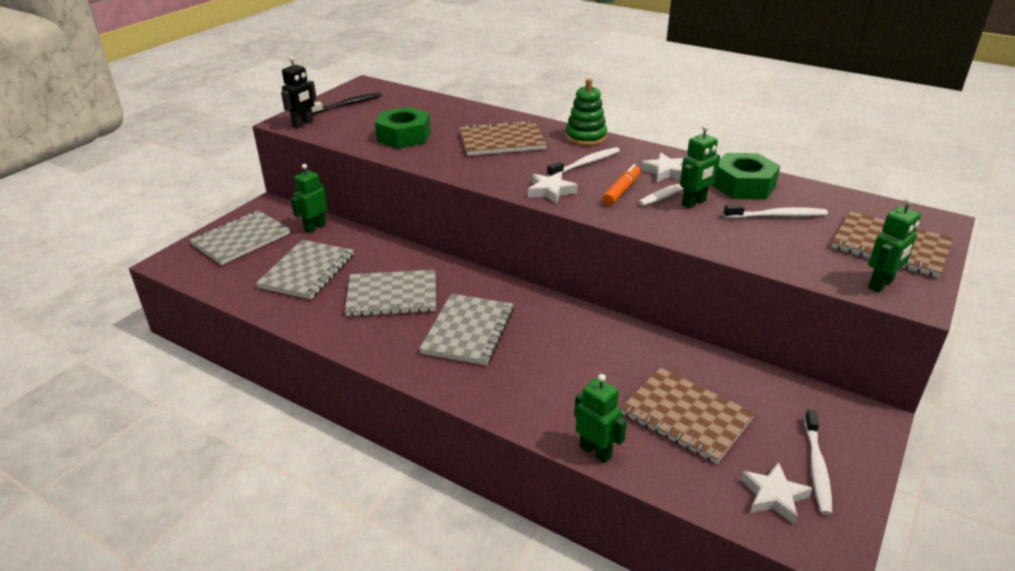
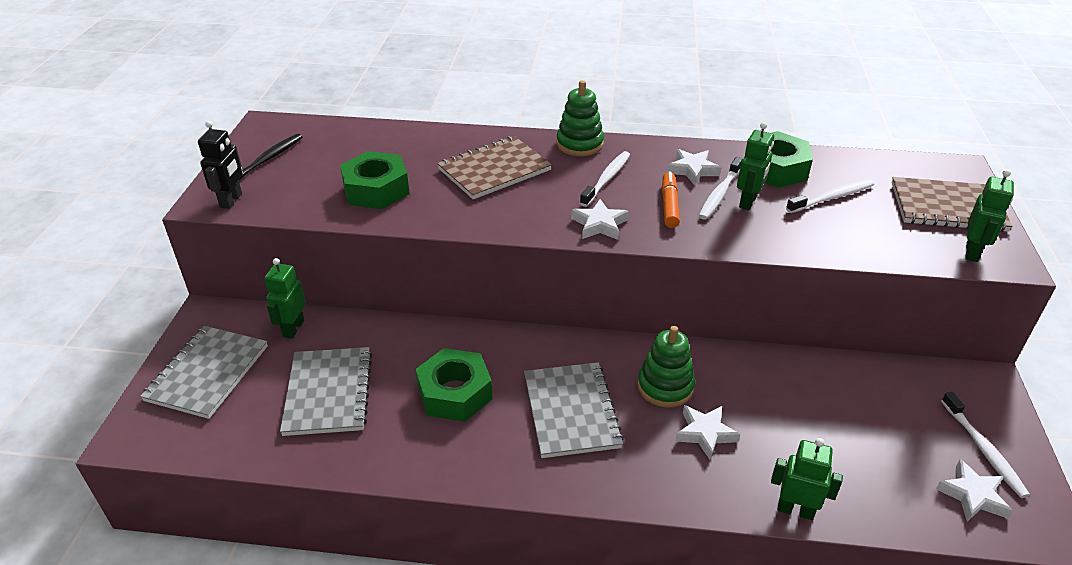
camera: 25 degrees left, 5 degrees up
grey notebook [345,270,436,317] -> green nut [416,348,493,422]
brown notebook [621,368,755,464] -> none
none -> green stacking toy [637,326,695,408]
none -> white star [675,405,740,460]

